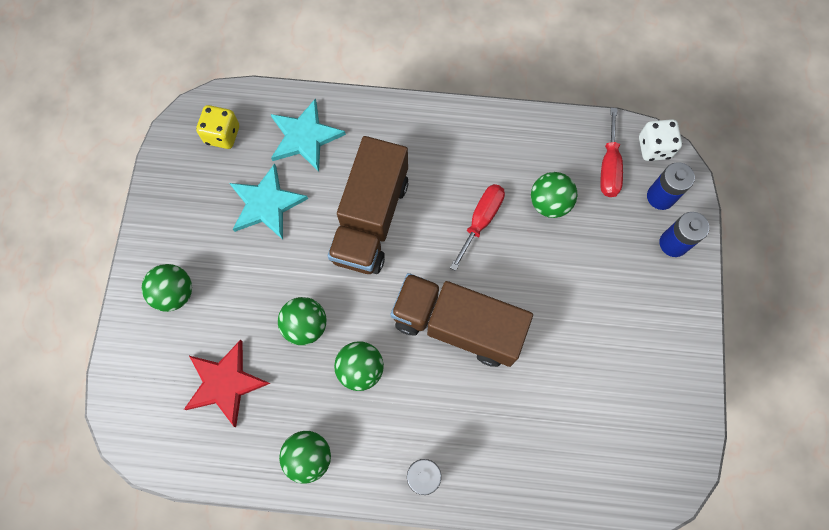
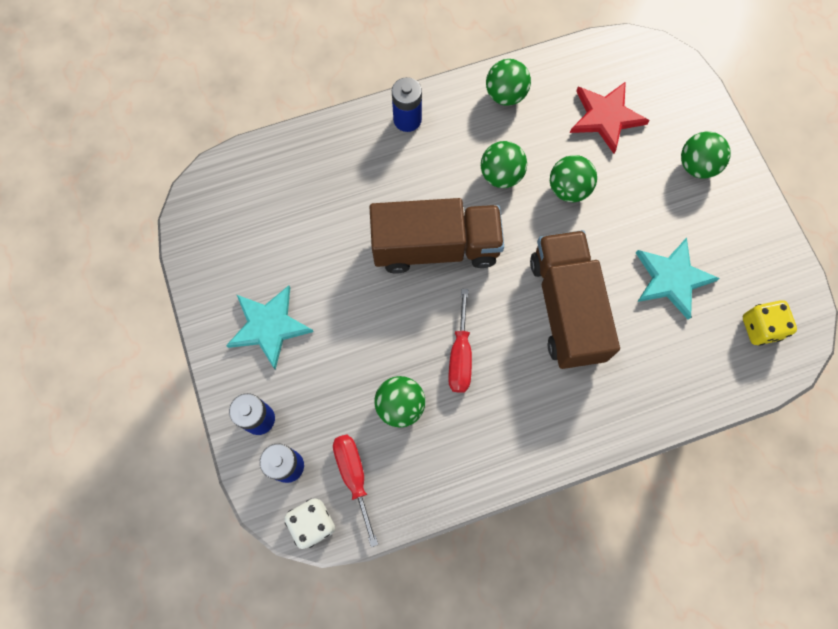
camera: 155 degrees right, 0 degrees up
turquoise star [271,98,346,172] -> turquoise star moved to [226,285,314,370]

